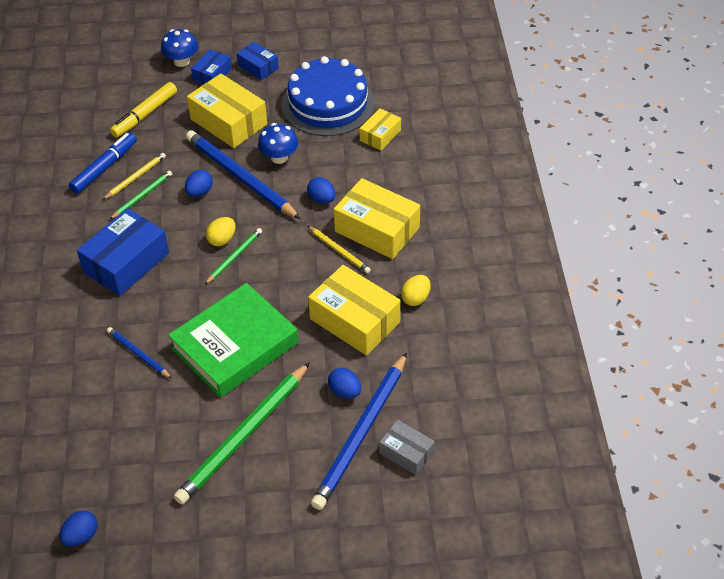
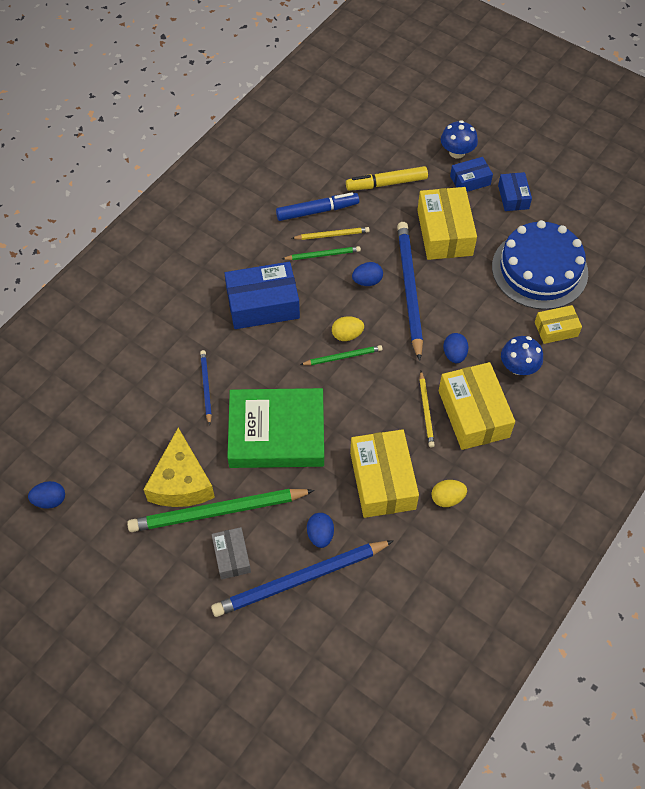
camera: 40 degrees right, 10 degrees up
blue mushroom [258,123,298,164] -> blue mushroom moved to [501,336,543,375]
grey box [379,420,435,475] -> grey box moved to [212,527,251,579]
none -> yellow cheese [143,428,215,507]

